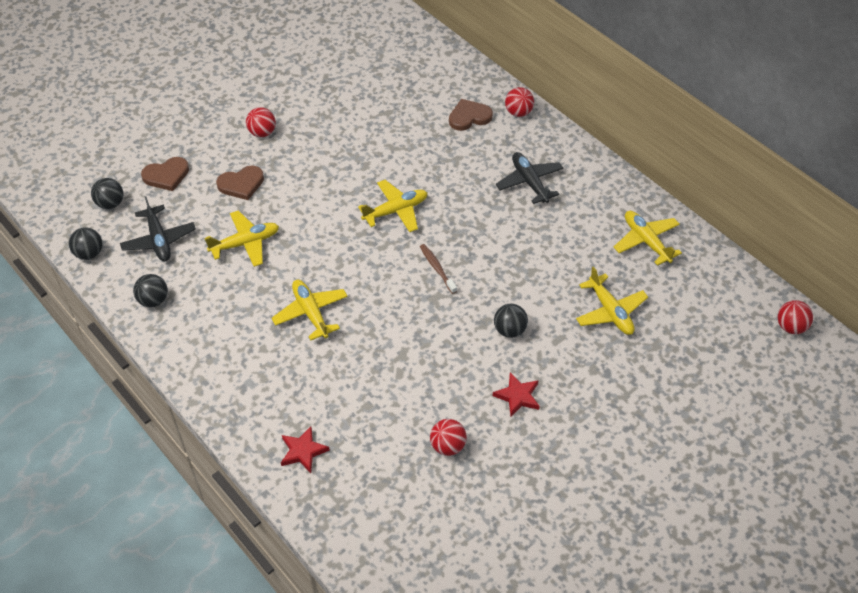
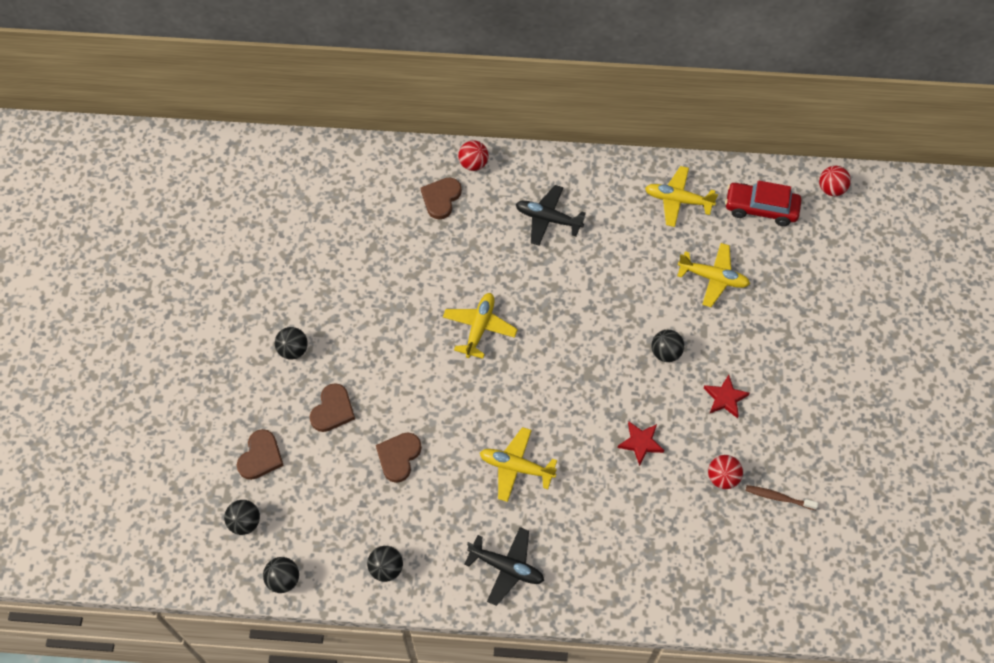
camera: 45 degrees left, 10 degrees up
black plane [120,196,196,261] -> black plane moved to [464,527,544,606]
yellow plane [204,210,279,267] -> brown heart [376,433,422,483]
red ball [246,107,276,137] -> black ball [275,327,308,360]
red star [281,426,330,473] -> red star moved to [618,422,664,466]
brown toothbrush [420,244,457,294] -> brown toothbrush moved to [746,485,819,510]
none -> red car [725,181,801,226]

